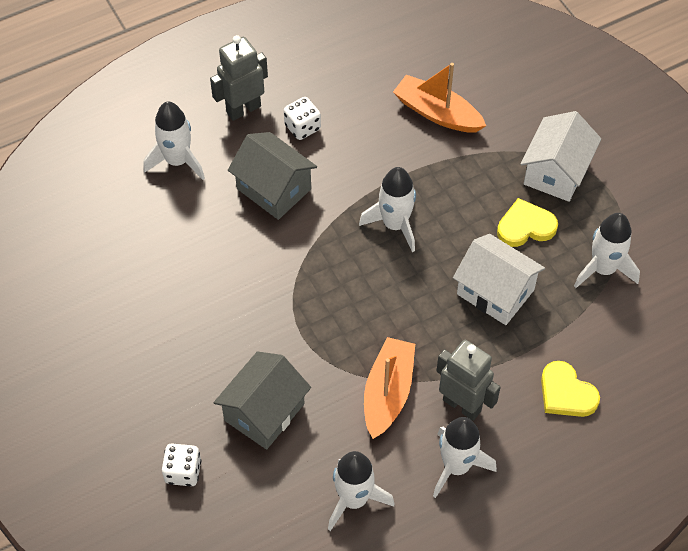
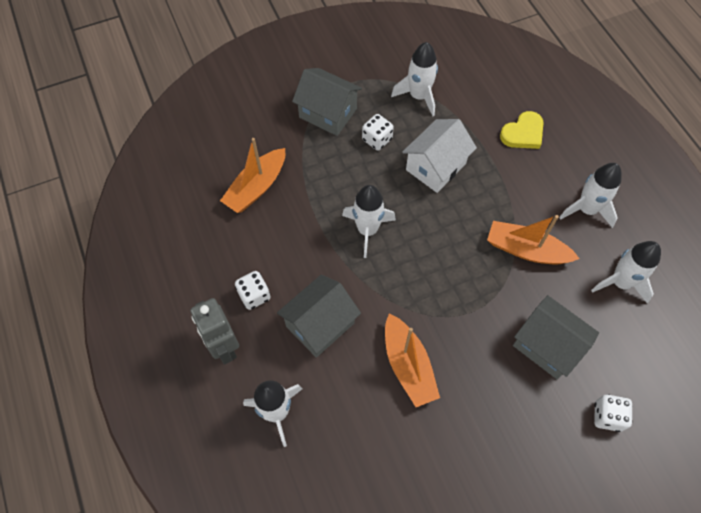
camera: 85 degrees left, 5 degrees up
grey robot [437,340,501,421] -> none
yellow heart [497,198,558,247] -> white dice [362,114,394,151]
white house [521,111,601,202] -> grey house [292,68,362,136]
none -> orange boat [385,314,440,407]

